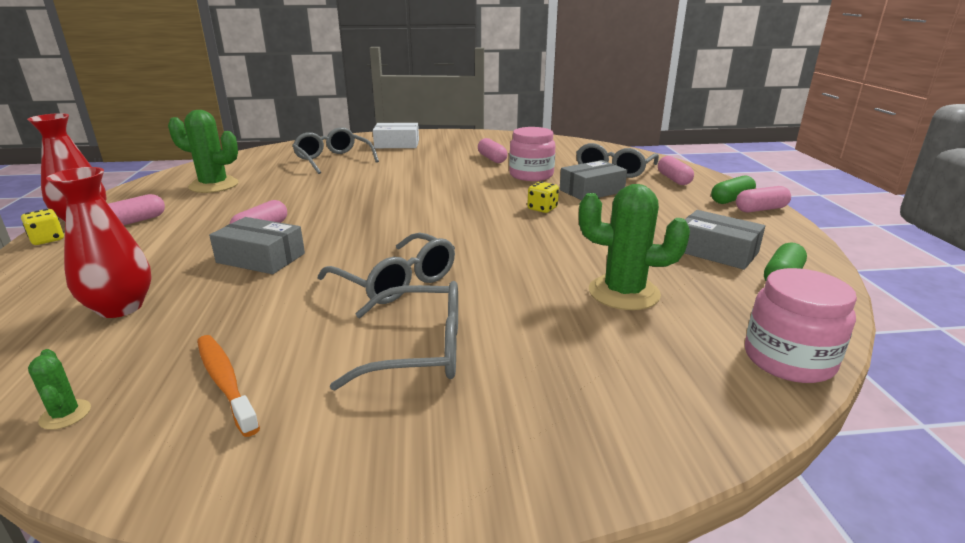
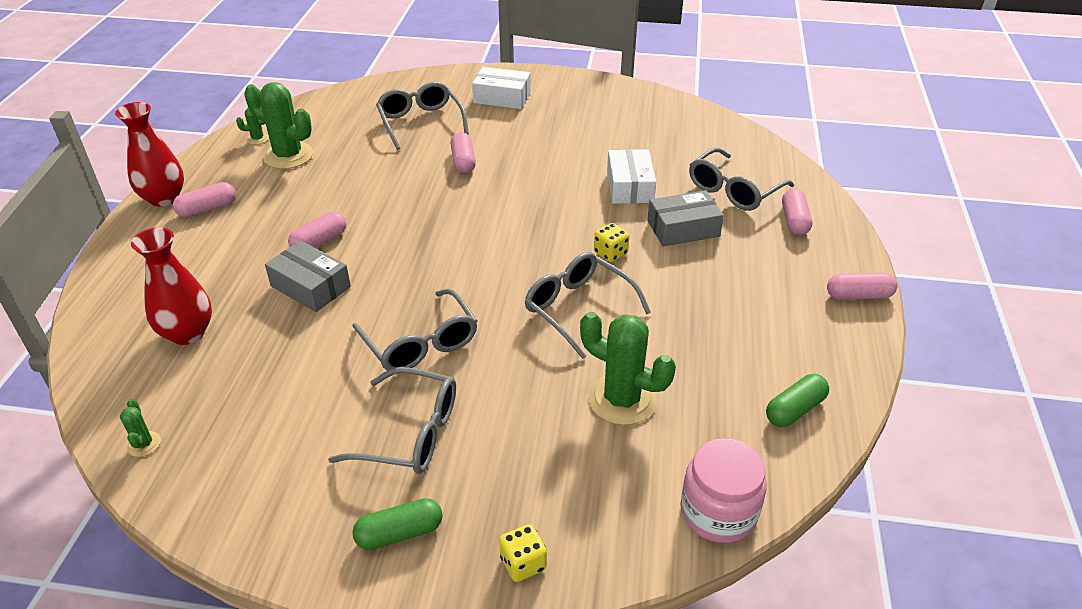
camera: 15 degrees right, 15 degrees up
yellow dice [21,209,64,245] -> yellow dice moved to [499,524,547,582]
orange toothbrush [197,335,260,437] -> none
pink capsule [478,138,508,163] -> pink capsule moved to [451,132,476,173]
pink jar [509,127,556,181] -> white box [607,149,656,204]
grey box [684,210,765,270] -> none
green capsule [711,176,756,204] -> green capsule moved to [353,498,443,550]
none -> green cactus [236,108,269,145]
none -> grey glasses [525,252,651,359]

